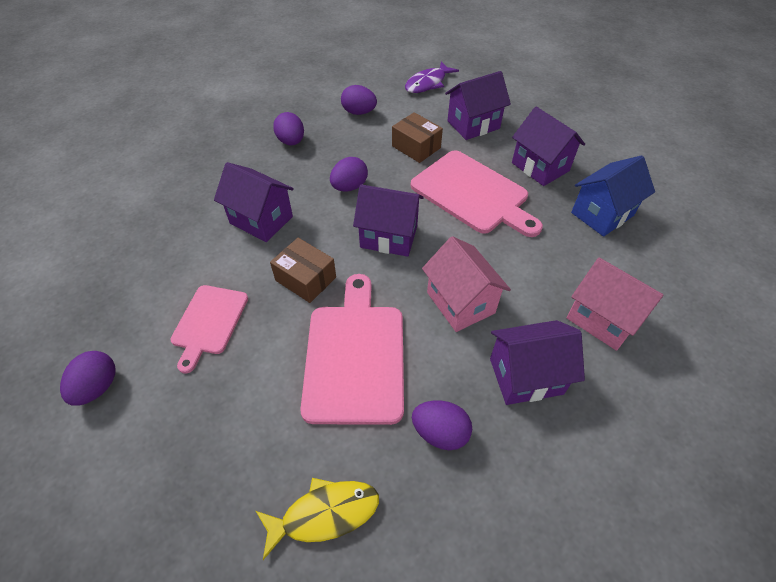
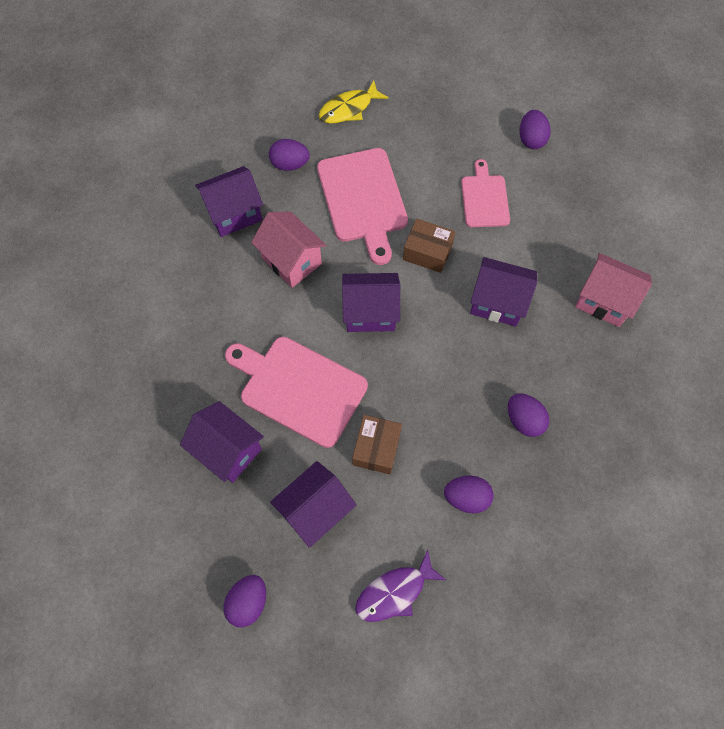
camera: 165 degrees right, 15 degrees up
purple egg [330,157,368,192] -> purple egg moved to [224,575,266,627]
brown box [392,112,443,163] -> brown box turned 75 degrees clockwise [352,415,402,474]
purple fish [405,61,459,93] -> purple fish turned 150 degrees counterclockwise [355,550,446,622]
pink house [566,258,664,351] -> pink house moved to [575,253,652,327]
blue house [571,155,655,237] -> none

